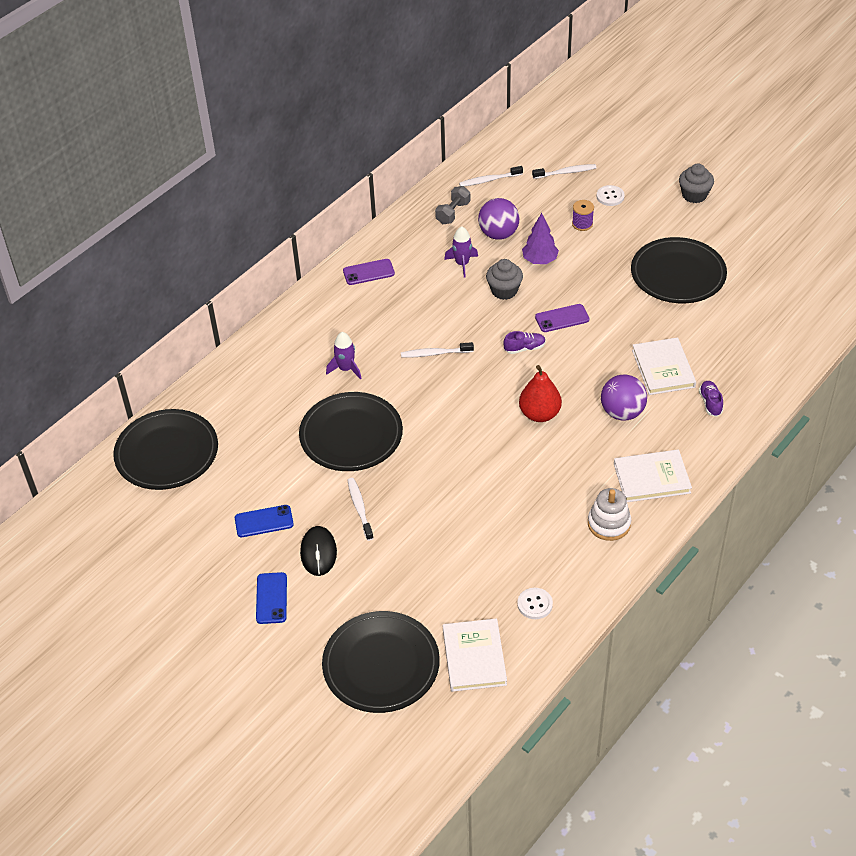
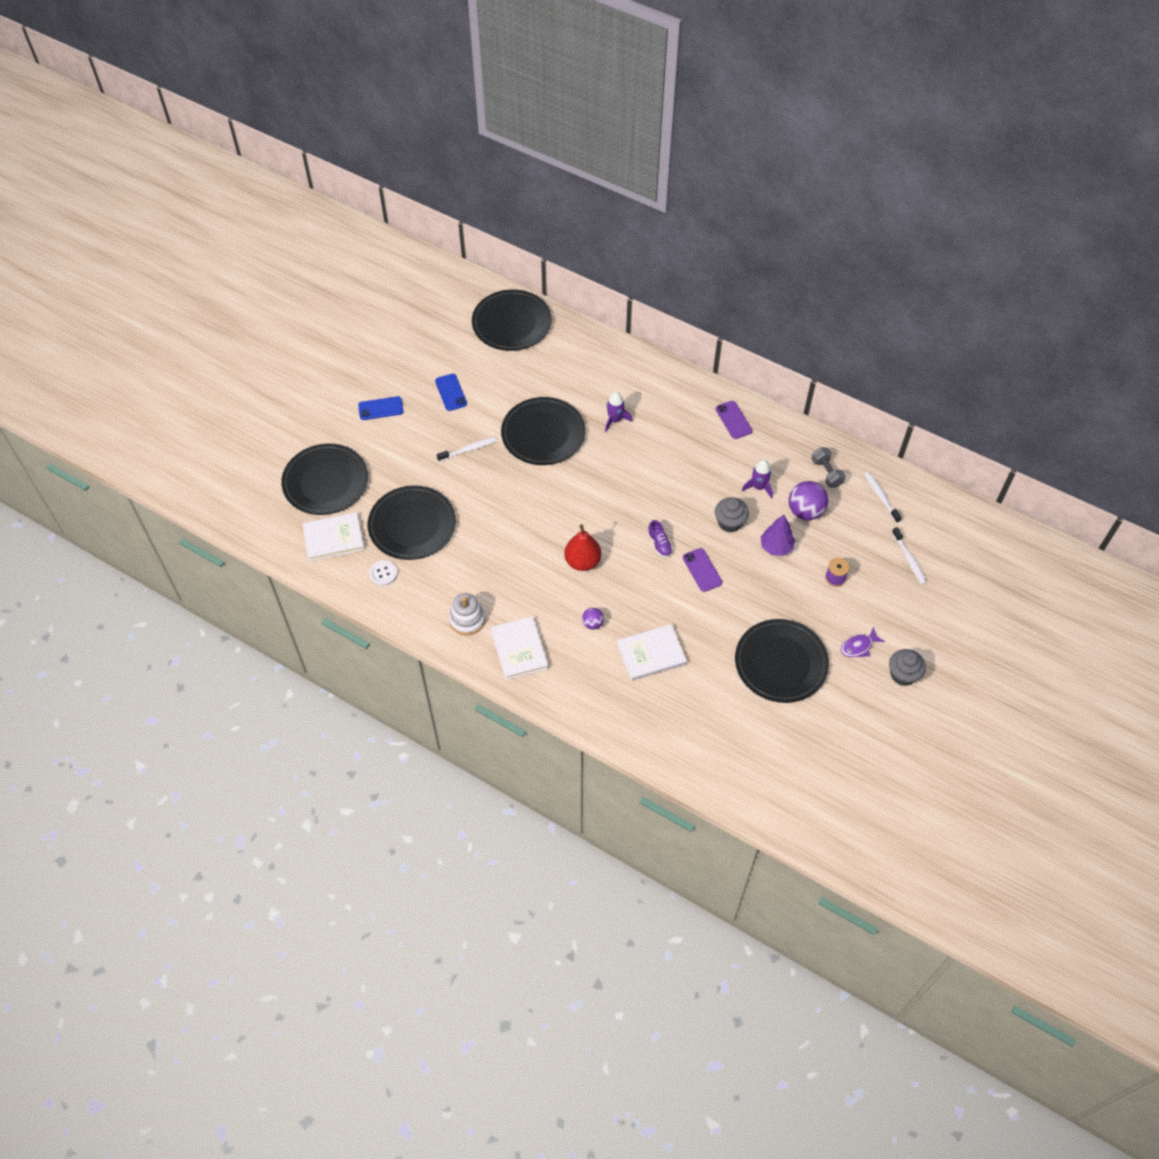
camera: 80 degrees right, 10 degrees up
black mouse [300,526,337,576] -> none
white toothbrush [401,342,474,358] -> none
grey dumbbell [435,186,470,224] -> grey dumbbell turned 45 degrees clockwise [812,447,846,488]
white button [597,185,625,206] -> none
purple ball [601,374,647,421] -> purple ball [582,608,604,630], size x0.53
purple shoe [699,381,723,417] -> none
none -> black plate [367,485,456,560]
none -> purple fish [841,627,885,657]

